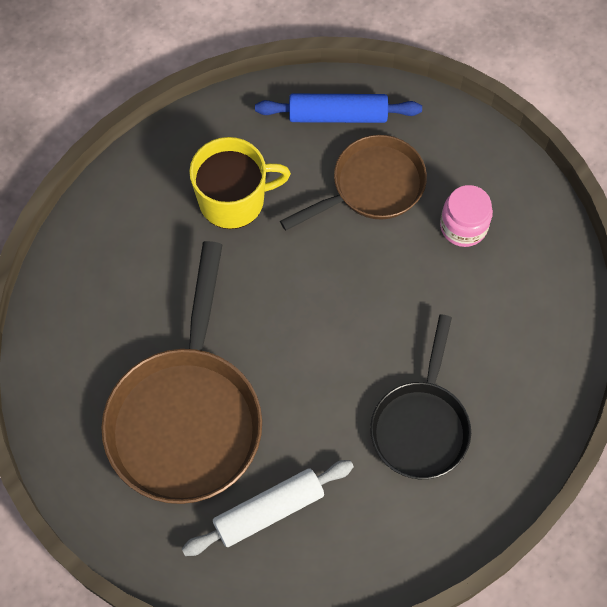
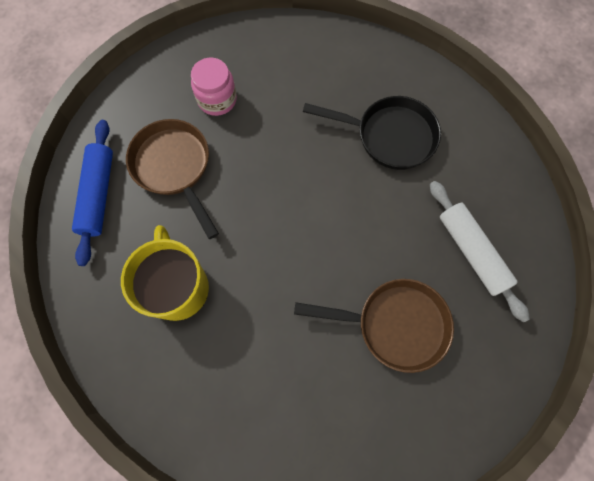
camera: 90 degrees left, 5 degrees up
brown pan [101,241,262,504] -> brown pan [294,279,454,373], size x0.63

